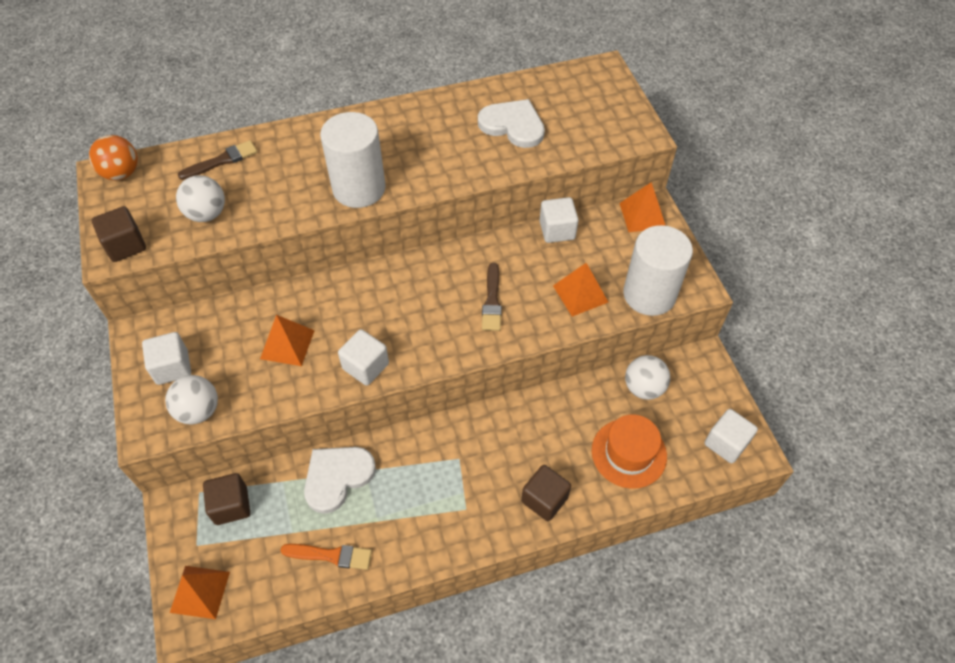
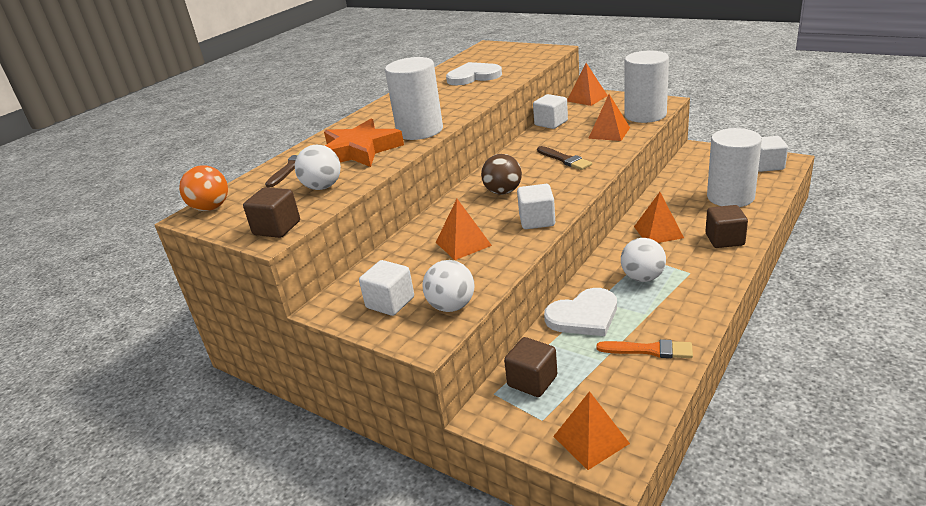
camera: 35 degrees left, 25 degrees down
orange brush [280,544,372,570] -> orange brush turned 45 degrees clockwise [597,339,693,358]
white heart [304,447,376,514] -> white heart turned 120 degrees counterclockwise [544,288,617,336]
orange hat [592,414,667,489] -> white cylinder [707,128,762,207]
white ball [625,355,670,400] -> white ball moved to [621,238,666,282]
none -> orange star [324,119,404,167]
none -> brown ball [481,154,522,195]
none -> orange pyramid [634,192,684,243]

